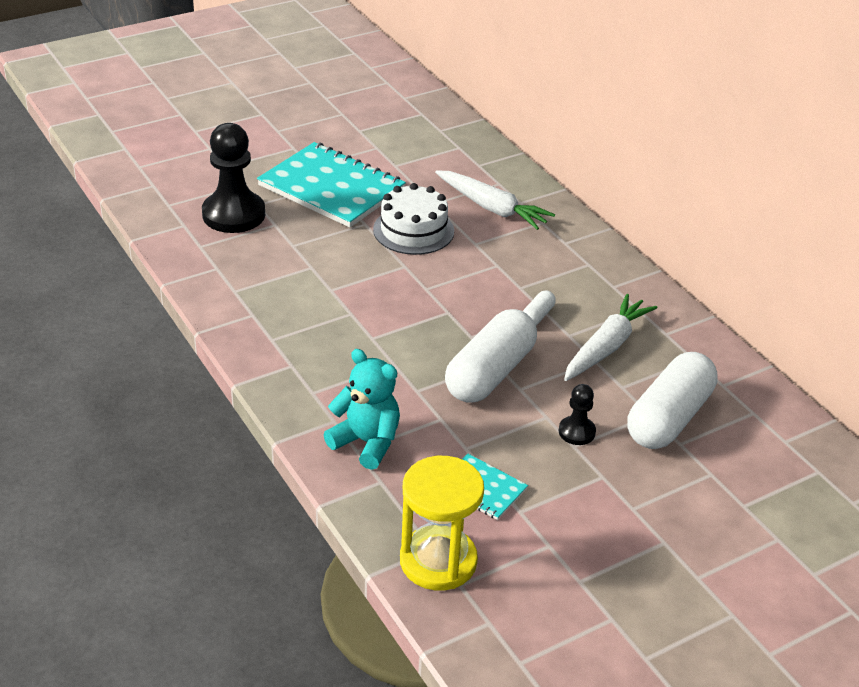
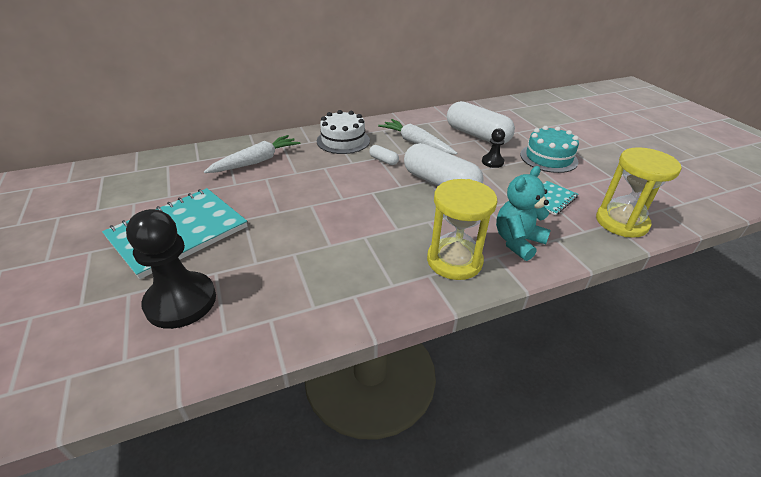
camera: 80 degrees left, 0 degrees up
white cake [373,183,454,255] -> white cake moved to [317,110,370,154]
none -> yellow hourglass [427,179,497,280]
none -> turquoise cake [520,126,579,173]

